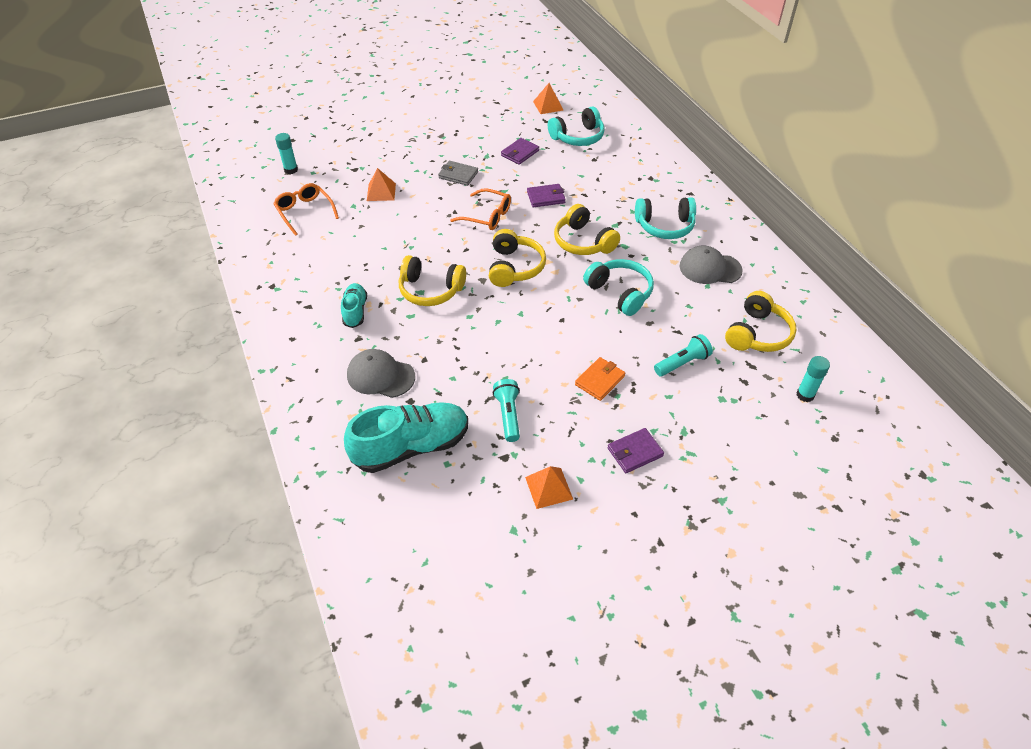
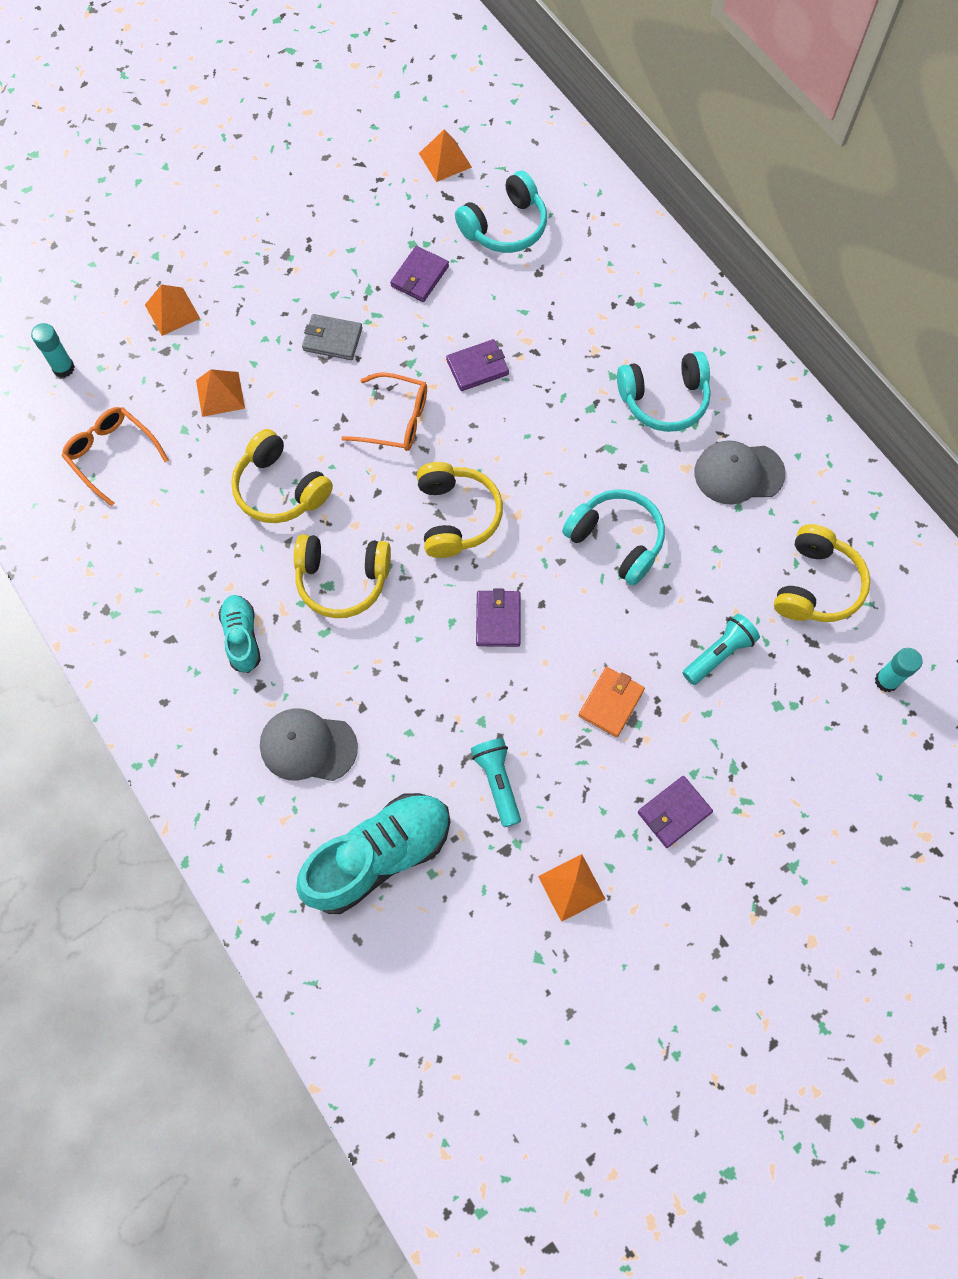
camera: 10 degrees left, 20 degrees up
yellow headphones [554,204,620,255] -> yellow headphones moved to [231,429,333,523]
none -> orange pyramid [145,284,200,336]
none -> purple wallet [476,589,521,647]

